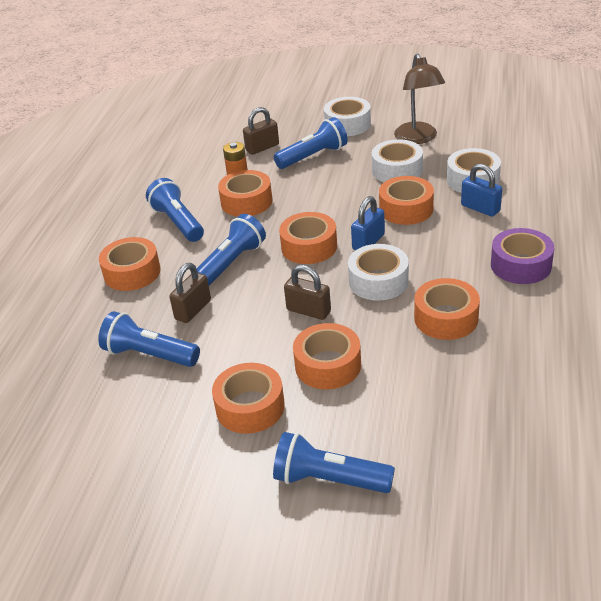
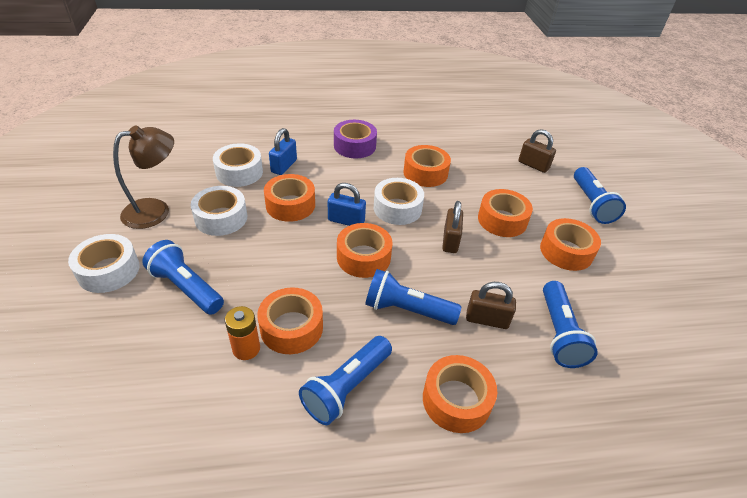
camera: 115 degrees left, 5 degrees up
brown padlock [243,107,279,155] -> brown padlock moved to [518,129,556,173]

